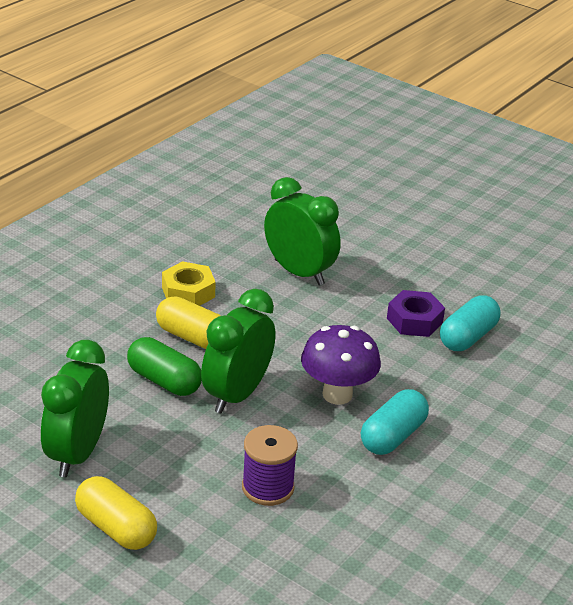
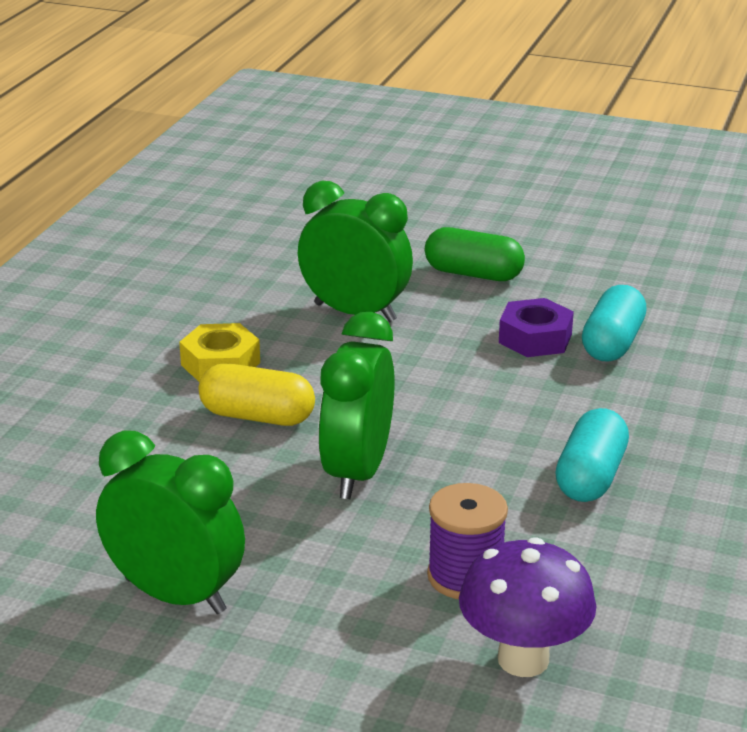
camera: 15 degrees left, 5 degrees down
green clock [41,340,109,477] -> green clock turned 120 degrees clockwise [96,430,245,614]
yellow capsule [75,476,157,550] -> none
green capsule [127,337,202,396] -> green capsule moved to [425,227,525,281]
purple mushroom [301,325,381,405] -> purple mushroom moved to [459,537,597,677]

